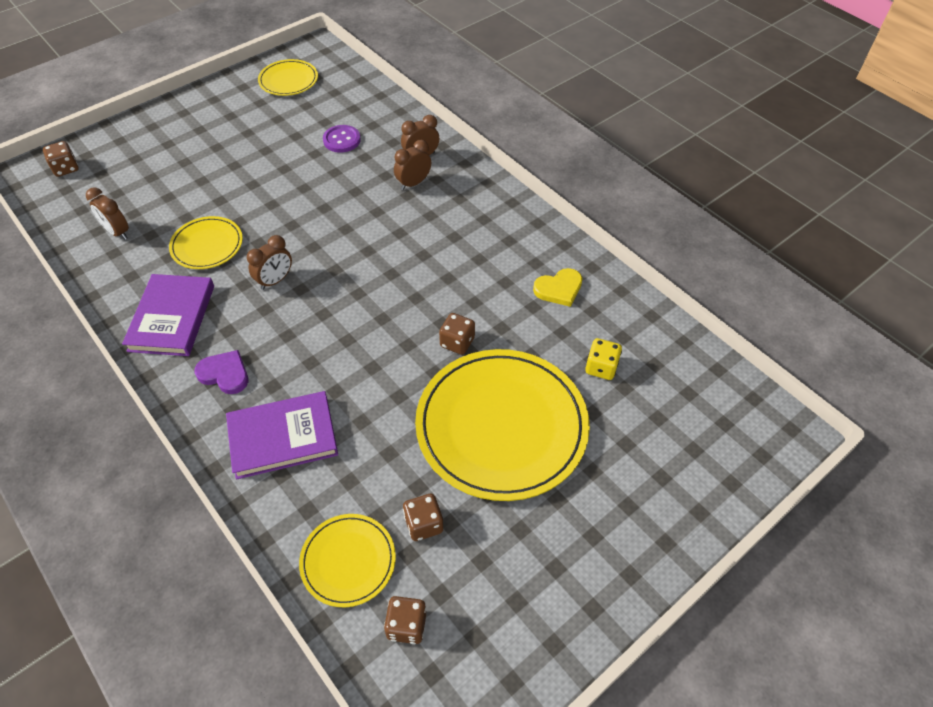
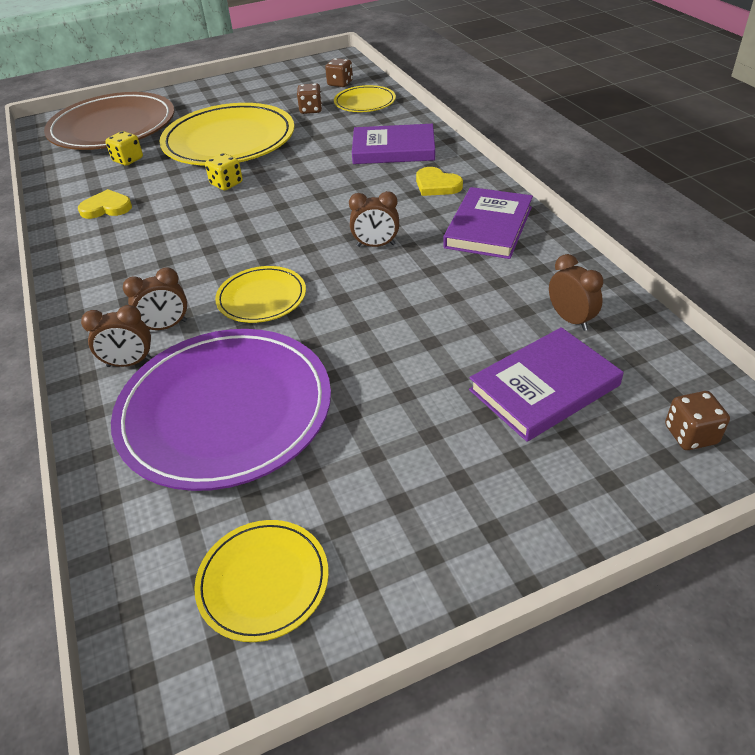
camera: 160 degrees left, 10 degrees down
yellow plate [169,216,243,269] -> yellow plate moved to [215,266,306,323]
purple heart [194,350,248,394] -> yellow heart [416,167,463,196]
brown clock [247,235,292,290] -> brown clock turned 150 degrees counterclockwise [349,191,399,247]
purple button [323,125,361,153] -> purple plate [111,329,331,491]
brown dice [439,313,475,355] -> yellow dice [205,153,243,190]
none -> brown plate [44,92,174,150]
none -> purple book [469,327,624,442]

